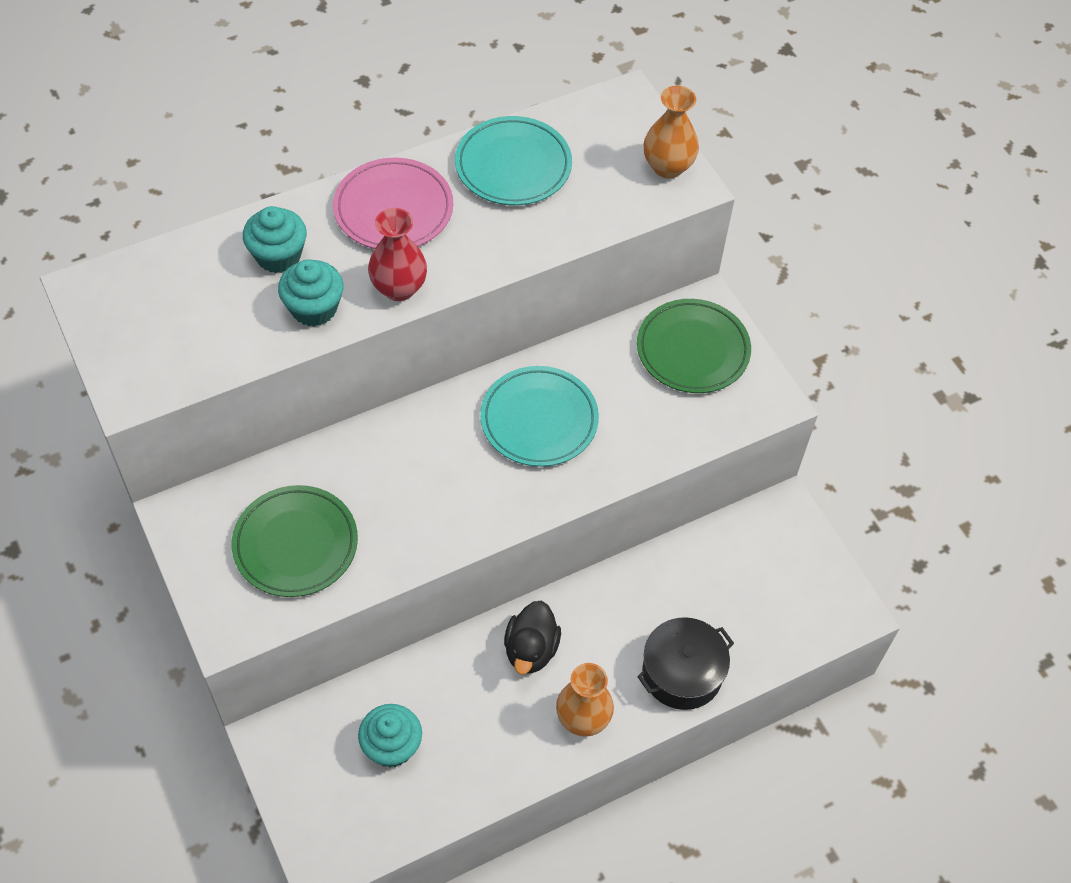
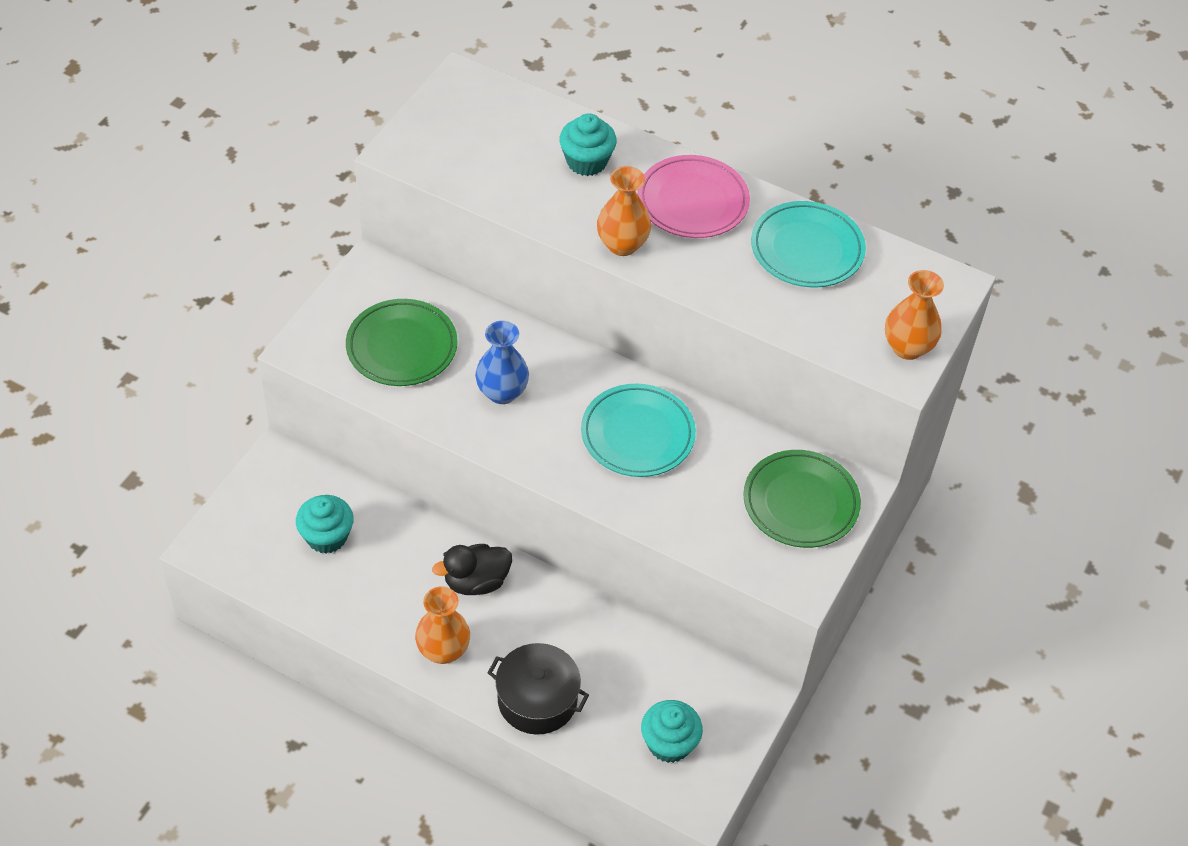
camera: 55 degrees right, 5 degrees down
turquoise cupcake [278,259,344,327] -> turquoise cupcake moved to [641,700,703,763]
red vase [368,208,427,301] -> orange vase [597,166,651,256]
none -> blue vase [475,321,529,404]

